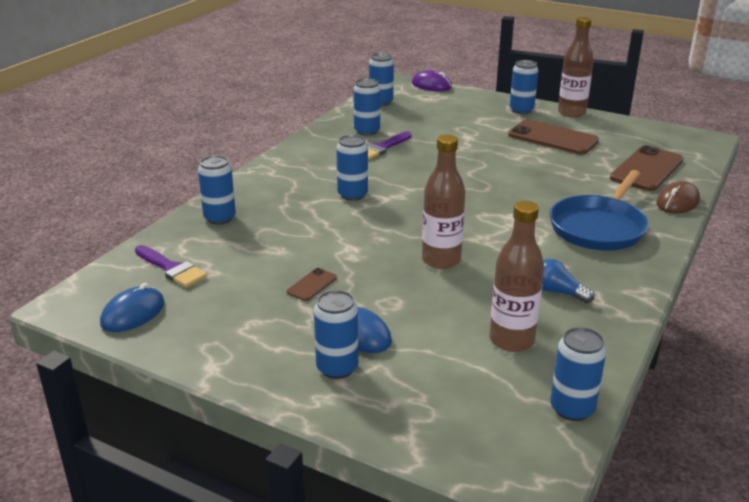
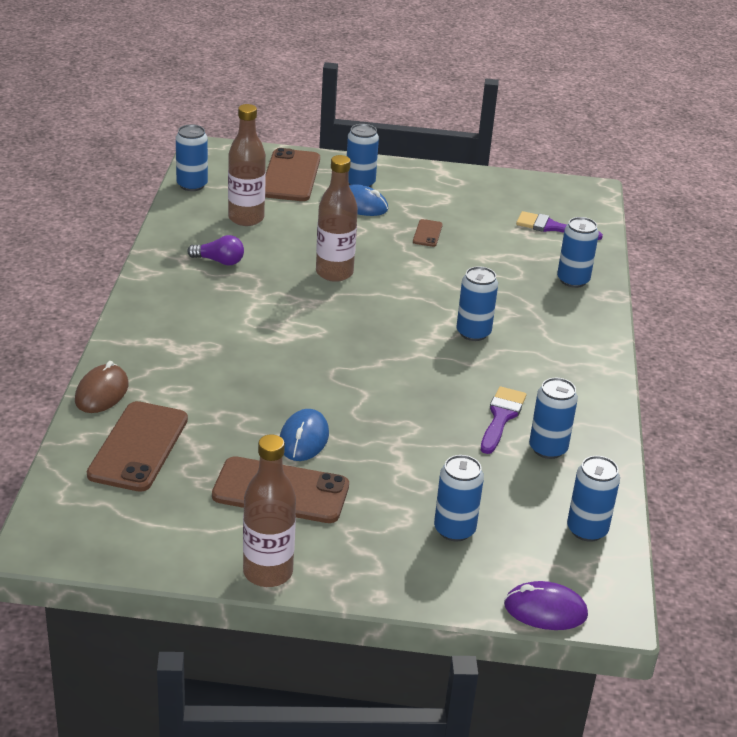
camera: 155 degrees right, 5 degrees up
blue mouse [100,283,165,332] -> blue mouse moved to [280,409,329,461]
blue can [510,60,539,114] -> blue can moved to [434,455,484,542]
blue light bulb [542,259,595,303] -> purple light bulb [187,235,244,265]
blue pan [549,170,649,250] -> none
none -> brown phone [265,148,320,201]

